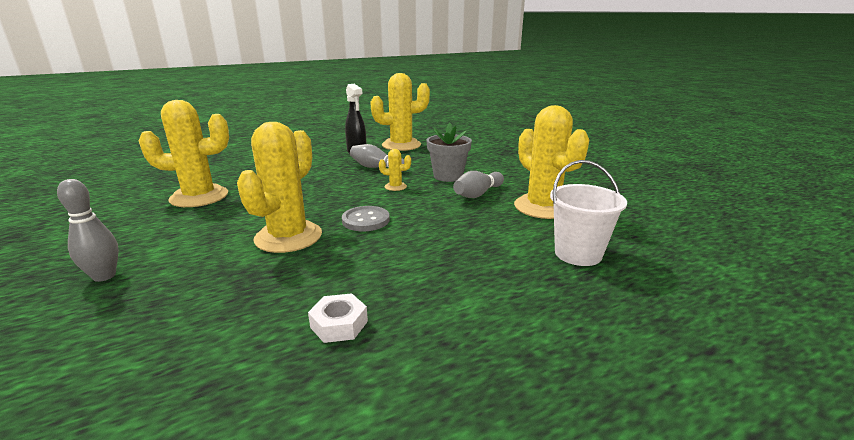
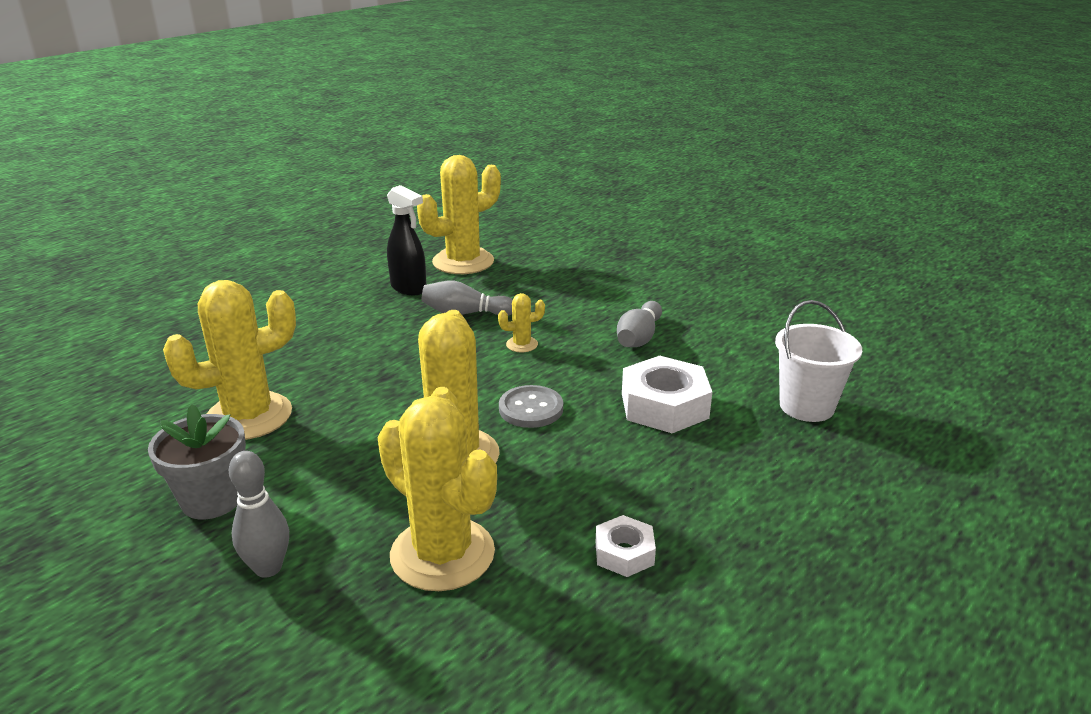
camera: 20 degrees left, 5 degrees up
grey flower pot [426,123,472,182] -> grey flower pot moved to [148,404,246,520]
yellow cactus [514,105,589,219] -> yellow cactus moved to [378,396,497,591]
none -> white nut [622,356,712,433]

